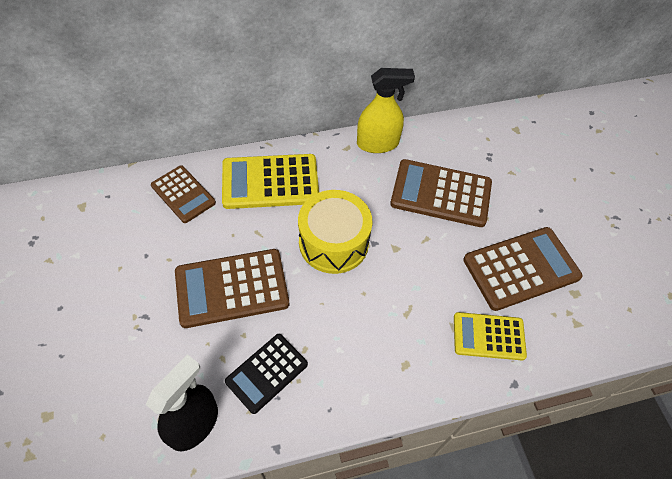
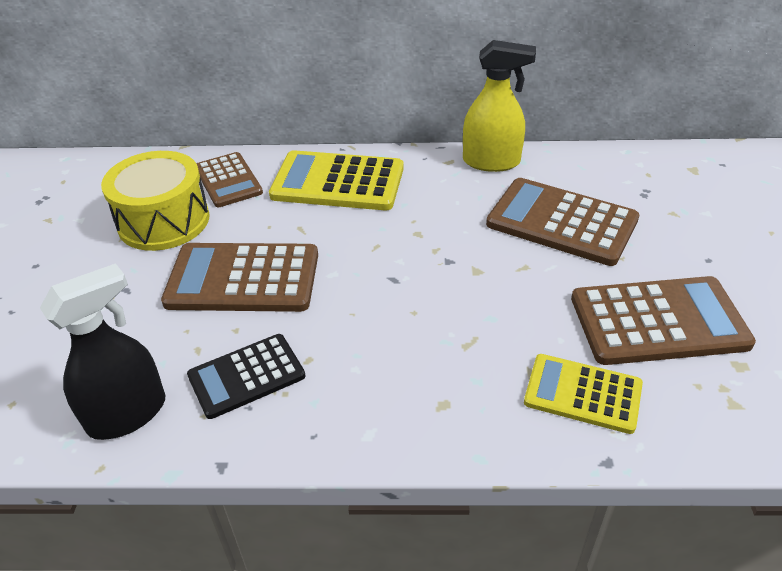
camera: 20 degrees right, 15 degrees down
yellow drum [298,190,372,274] -> yellow drum moved to [101,151,210,251]

